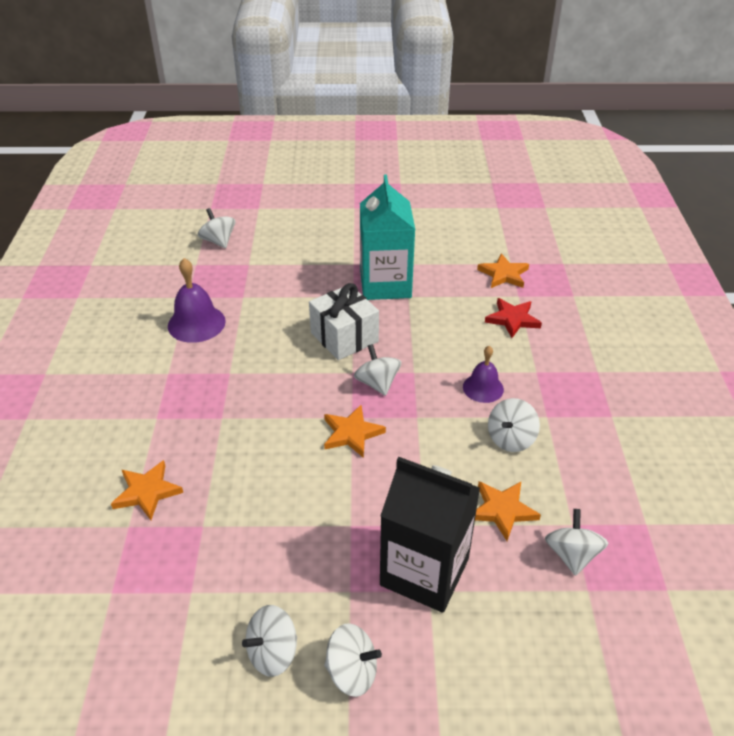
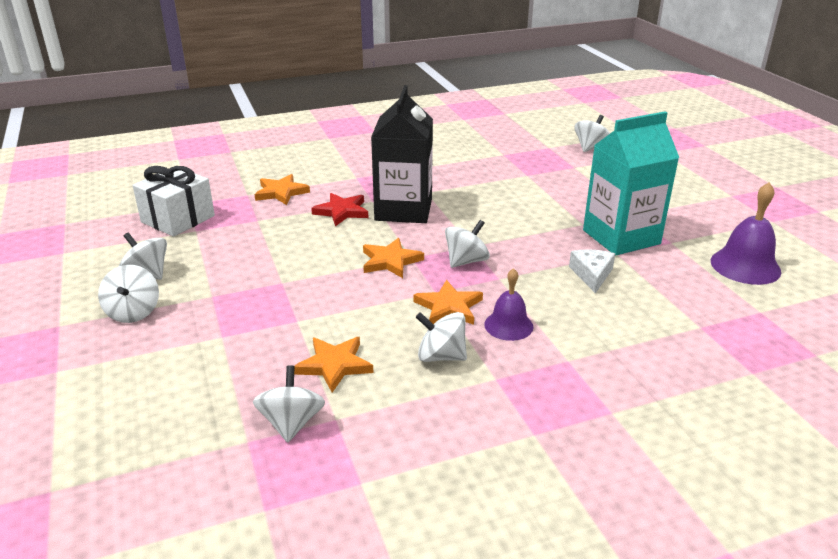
camera: 70 degrees right, 10 degrees down
purple bell [168,258,226,343] -> purple bell moved to [711,182,781,285]
white gift [309,283,379,360] -> white gift moved to [132,166,215,237]
black carton [380,457,480,613] -> black carton moved to [371,85,433,223]
orange star [477,254,529,288] -> orange star moved to [414,280,483,325]
red star [485,298,542,338] -> red star moved to [311,193,369,226]
white spinning top [545,509,608,576] -> white spinning top turned 75 degrees counterclockwise [253,365,325,442]
none -> white cheese [569,249,615,293]

